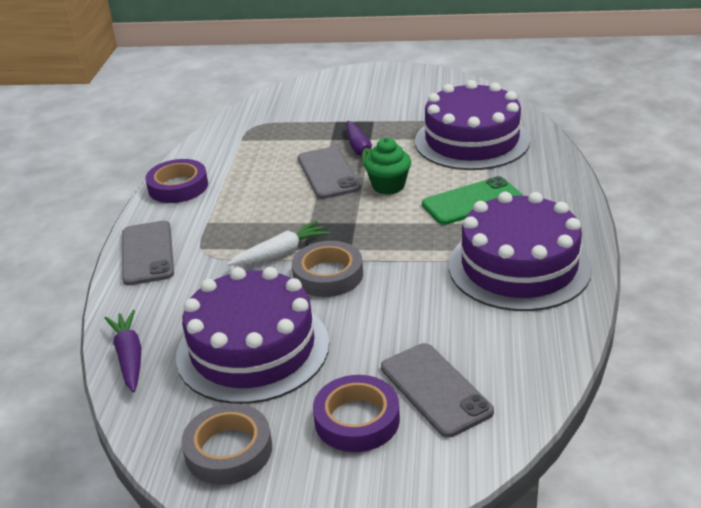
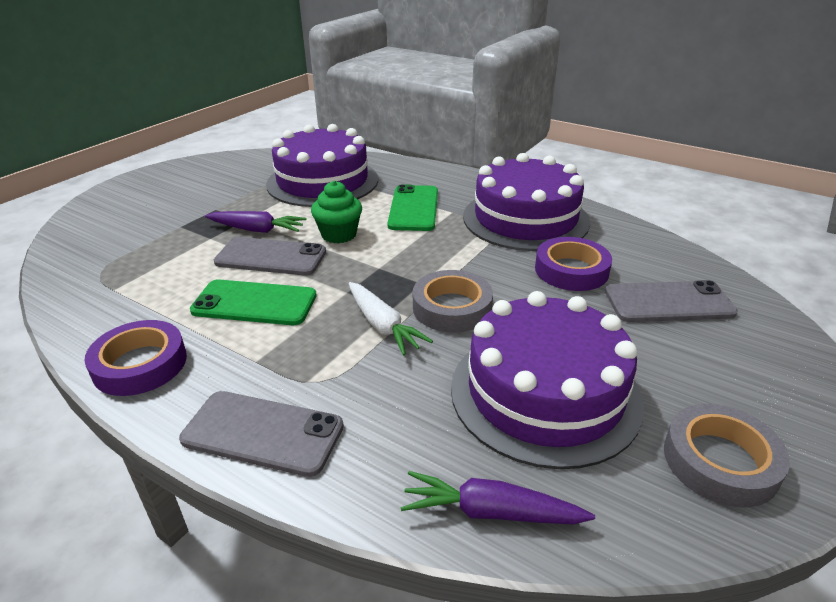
camera: 65 degrees left, 0 degrees up
white carrot [227,221,330,266] -> white carrot turned 150 degrees clockwise [349,282,433,356]
purple tape [313,375,400,452] -> purple tape moved to [535,237,612,291]
none -> green phone [190,279,317,325]

